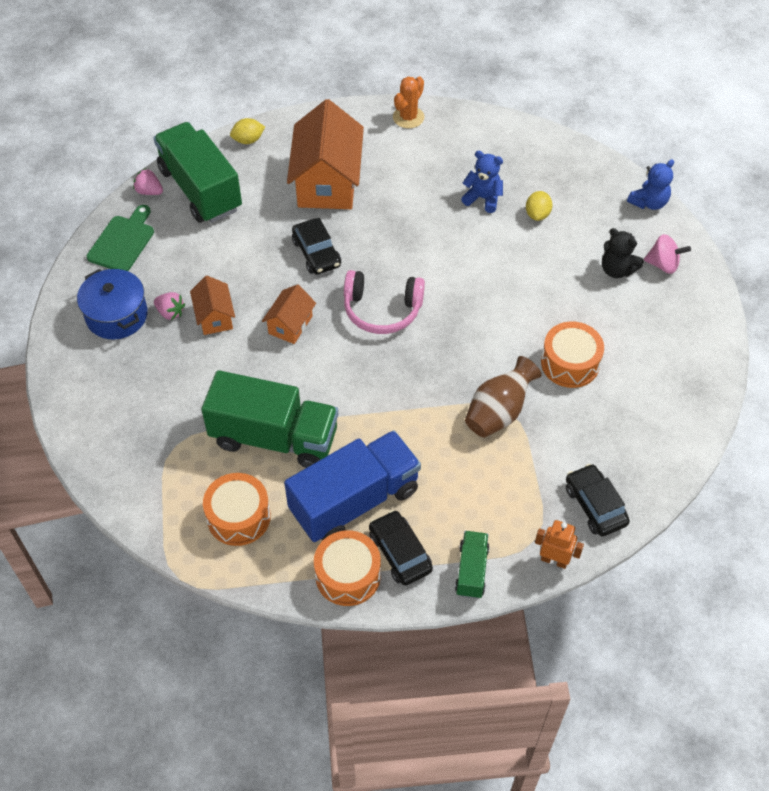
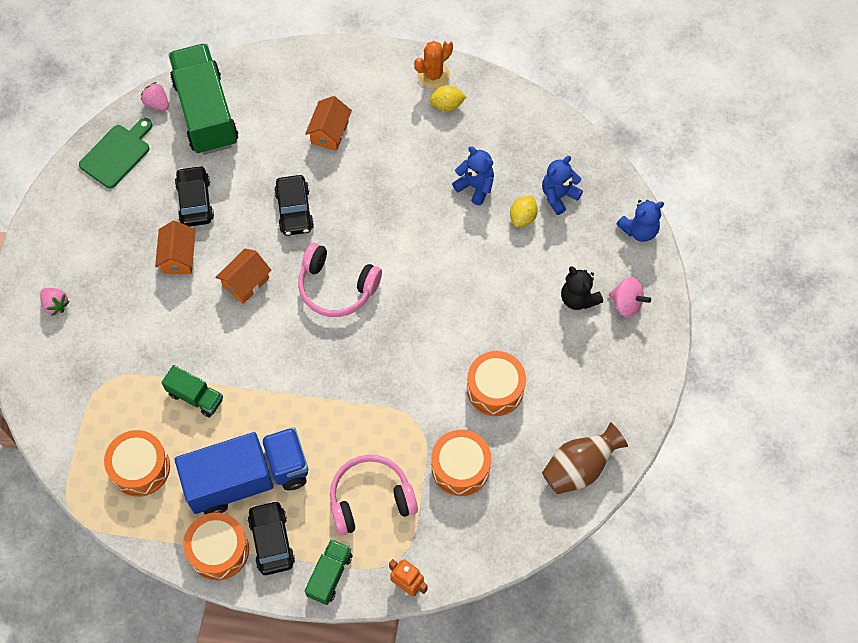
camera: 15 degrees right, 10 degrees up
blue pot [77,269,148,339] -> none
pink strawberry [154,292,185,320] -> pink strawberry moved to [40,288,70,316]
green truck [201,370,338,468] -> green truck [161,365,223,417], size x0.49
yellow lemon [230,118,265,144] -> yellow lemon moved to [429,85,466,111]
orange house [287,99,364,209] -> orange house [305,96,352,151], size x0.50
brown vase [465,356,542,437] -> brown vase moved to [542,422,628,494]
black car [566,464,630,536] -> black car moved to [175,165,214,227]
none -> pink headphones [330,455,418,536]
none -> orange drum [431,430,491,496]
none -> blue teddy bear [542,156,583,215]

